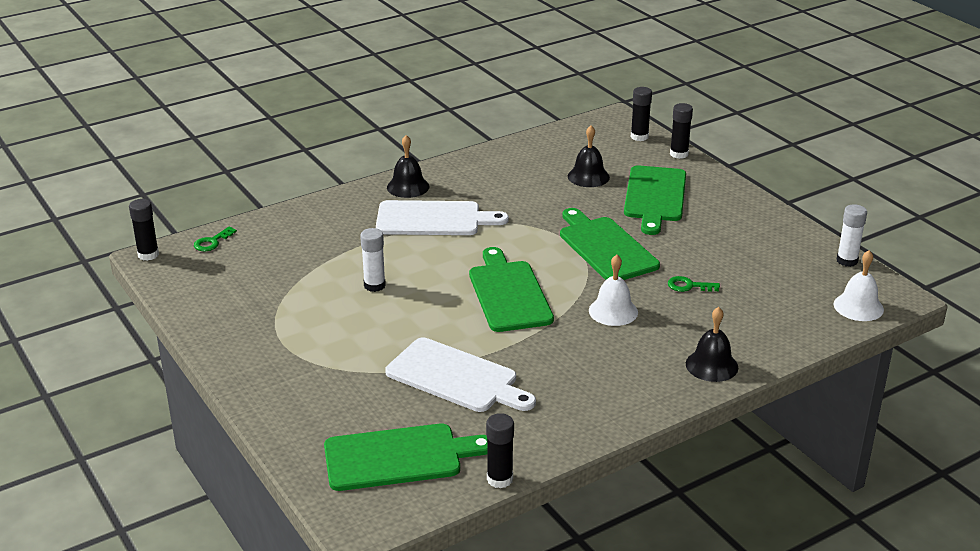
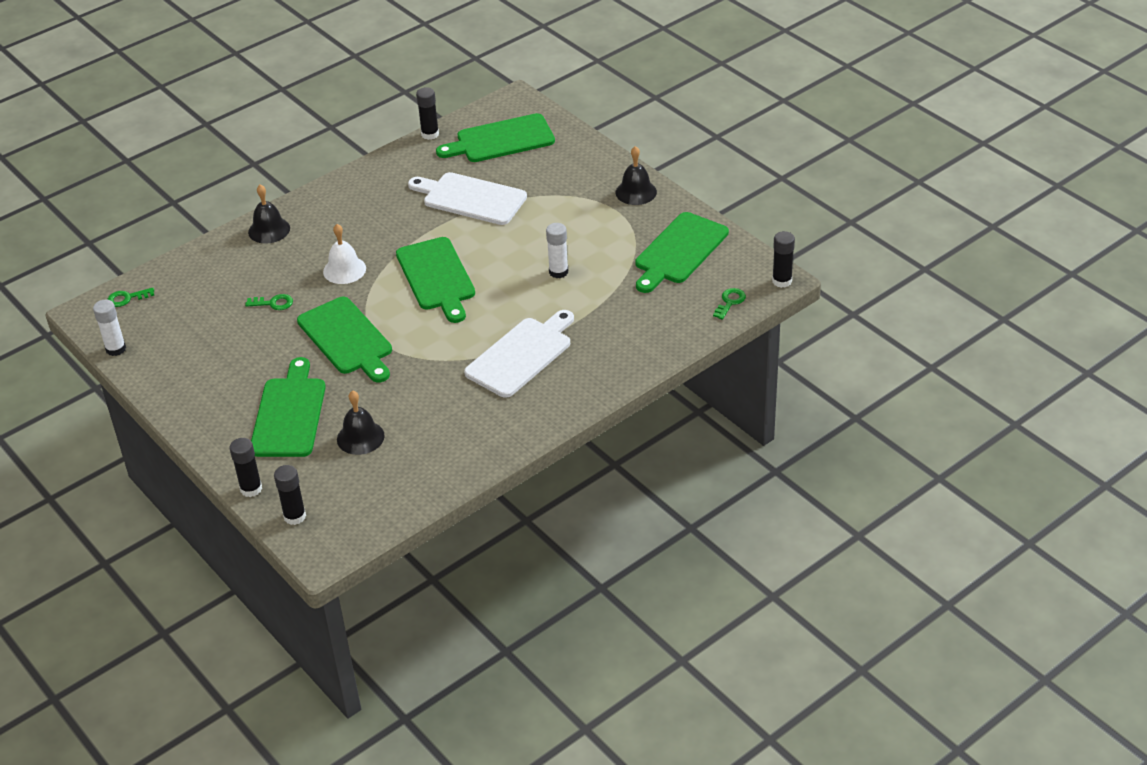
camera: 175 degrees right, 10 degrees up
white cutting board [376,200,509,235] -> white cutting board turned 135 degrees clockwise [464,310,574,398]
black bell [387,135,429,198] -> black bell moved to [616,146,657,205]
white bell [833,250,884,321] -> green key [107,288,155,307]
none -> green cutting board [635,212,729,293]

